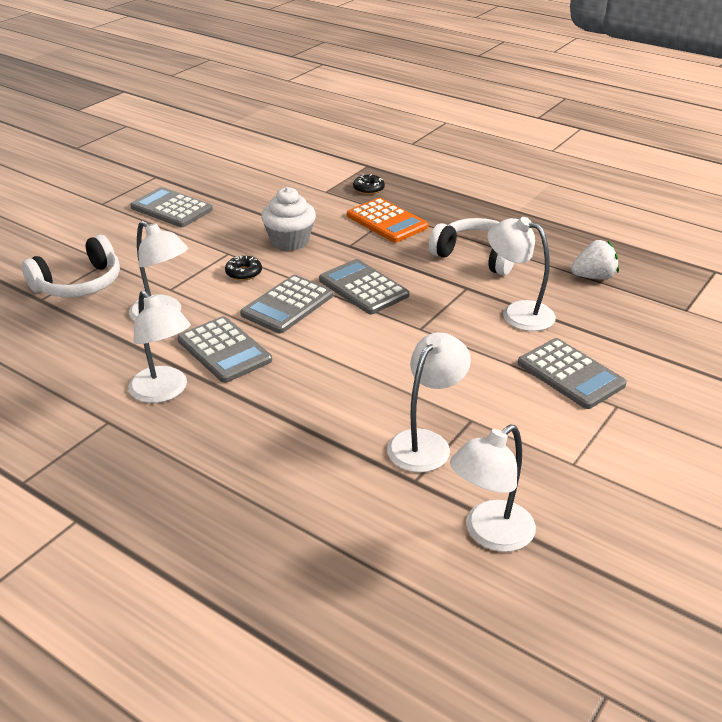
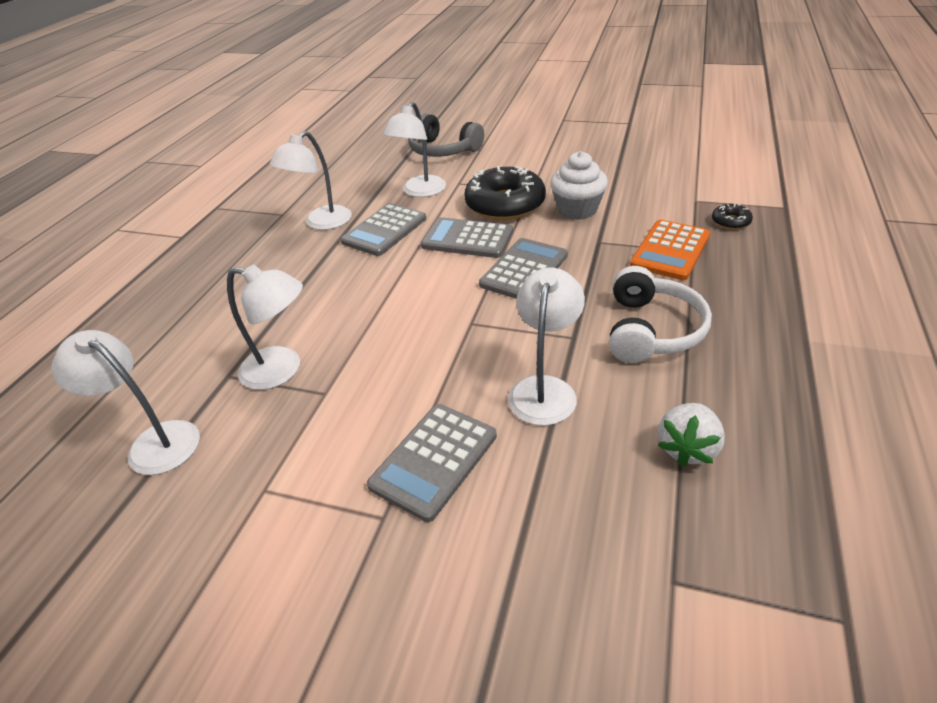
camera: 75 degrees right, 5 degrees up
white headphones [22,235,120,297] -> grey headphones [408,113,484,157]
grey calculator [130,187,213,227] -> none
black donut [225,255,262,280] -> black donut [464,166,546,220], size x2.31
white strawberry [571,240,619,279] -> white strawberry turned 60 degrees clockwise [658,403,725,467]

